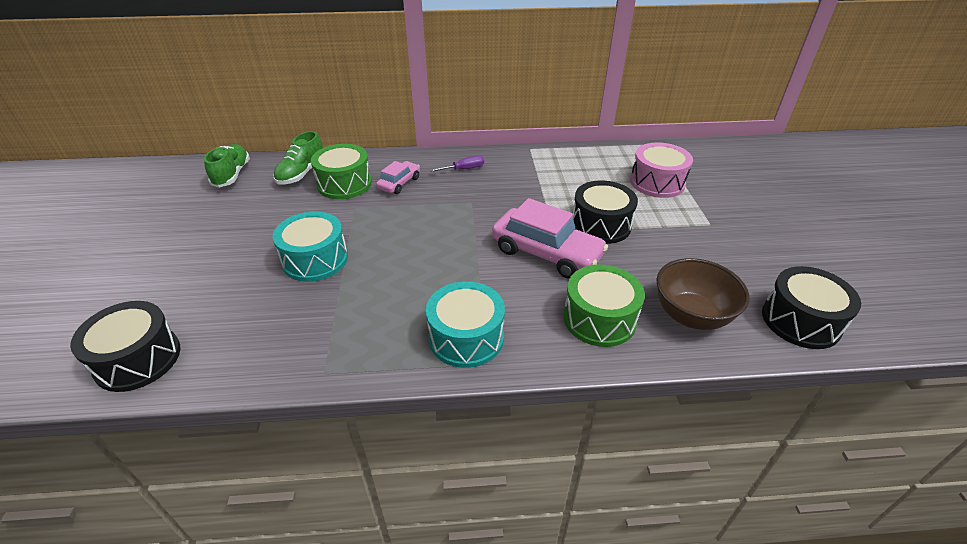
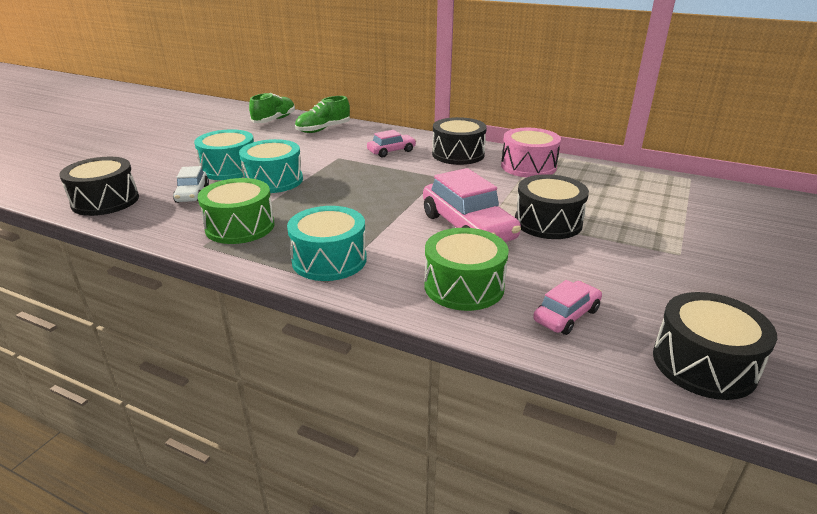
camera: 30 degrees right, 10 degrees down
green drum [311,144,372,199] -> green drum moved to [198,178,275,244]
purple screwdriver [429,155,484,172] -> black drum [432,117,487,165]
pink drum [630,142,693,198] -> pink drum moved to [501,128,561,178]
brown bowl [656,258,749,330] -> pink car [533,280,602,335]
none -> white car [173,166,209,203]
none -> turquoise drum [194,129,254,180]

